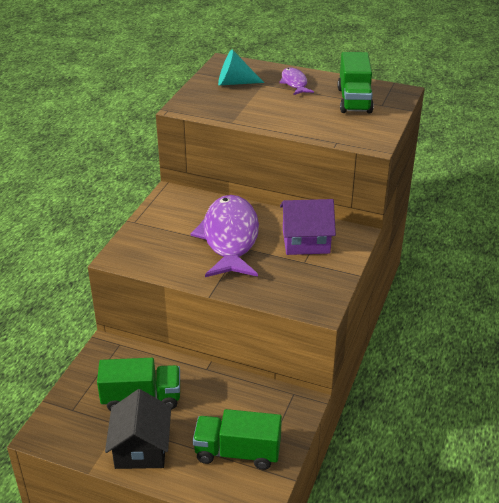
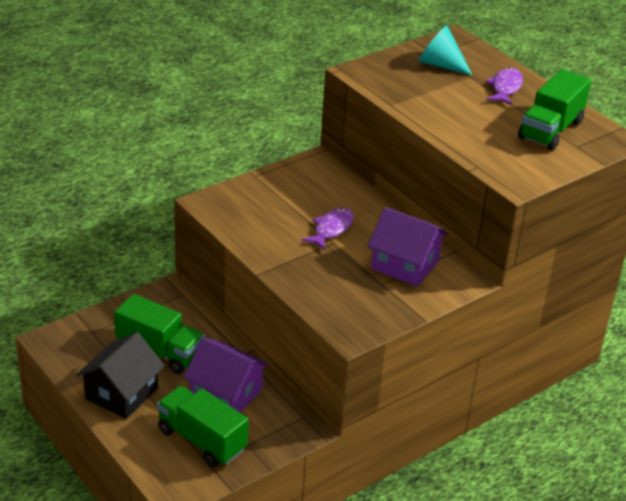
camera: 30 degrees right, 0 degrees up
purple fish [191,195,259,277] -> purple fish [301,208,354,250], size x0.47
none -> purple house [183,337,269,412]

